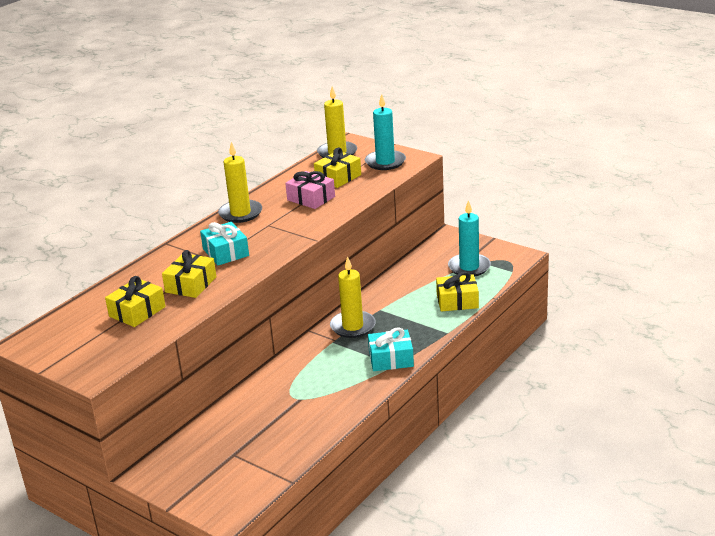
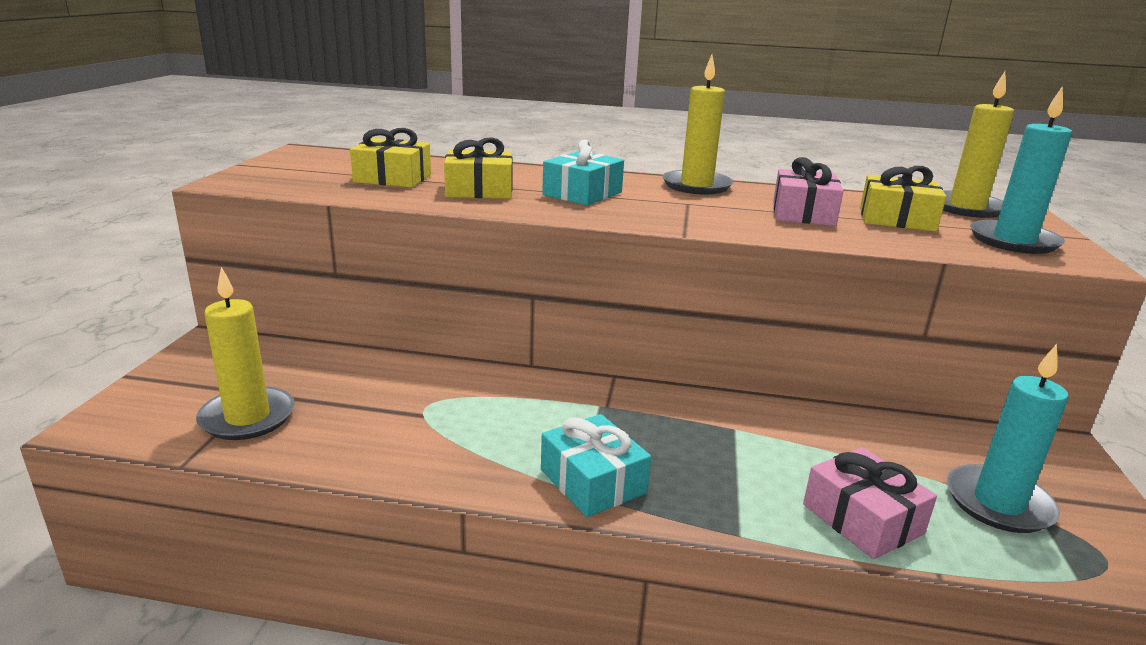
camera: 60 degrees right, 5 degrees down
yellow candle [330,256,376,338] -> yellow candle moved to [196,267,295,440]
yellow gift [436,272,479,311] -> pink gift [803,447,937,559]

